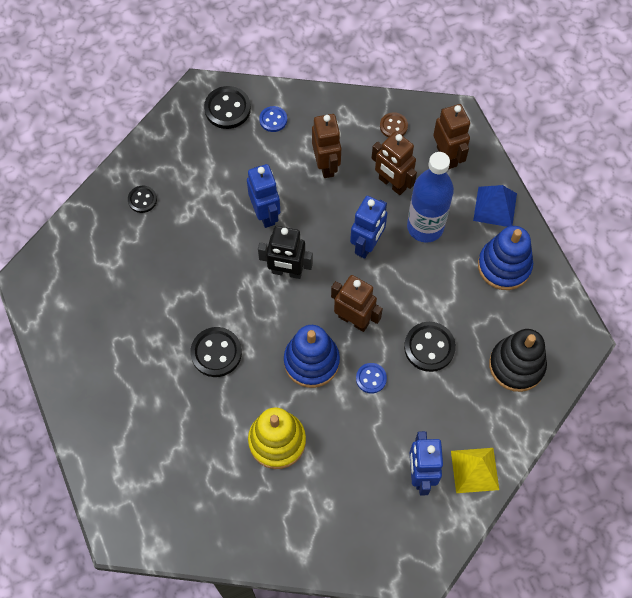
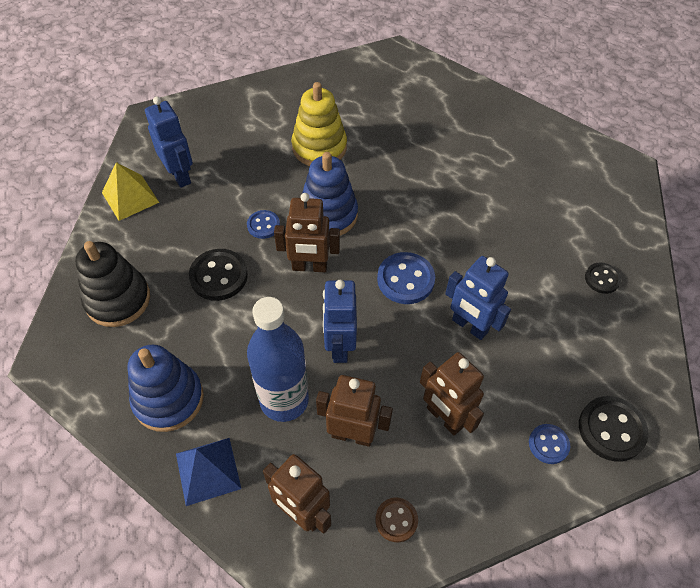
camera: 150 degrees right, 10 degrees down
black button [190,327,242,377] -> none
black robot [258,226,313,279] -> blue button [377,252,435,304]

